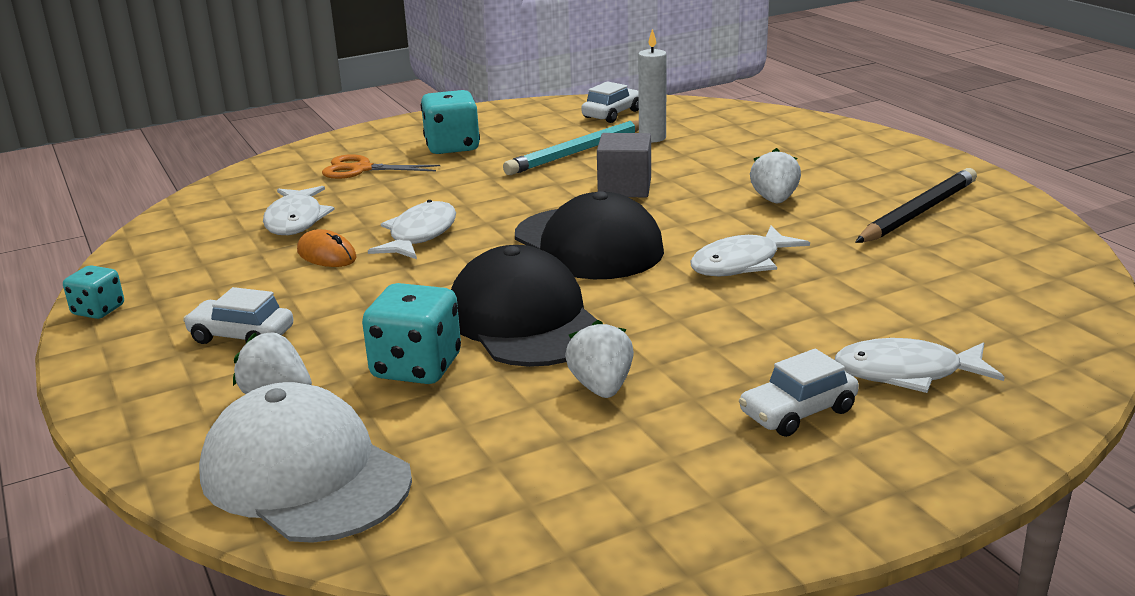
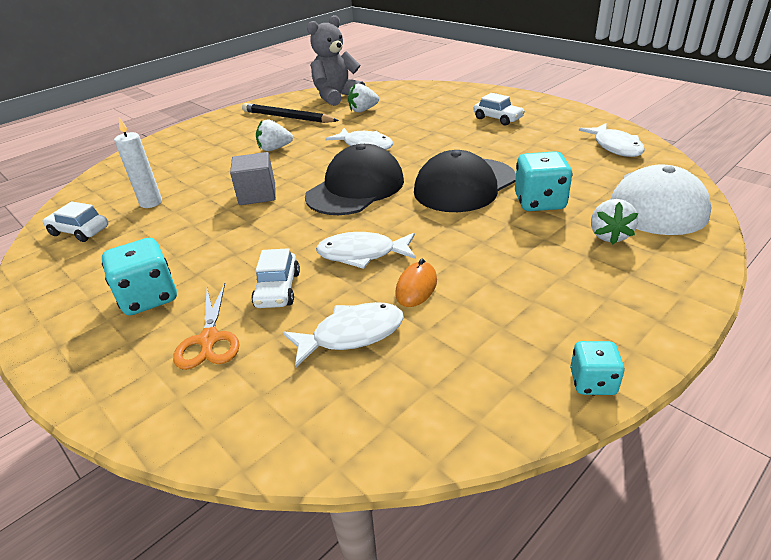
camera: 105 degrees left, 10 degrees up
white car [183,287,294,344] -> white car moved to [251,248,300,308]
turquoise pencil [503,120,639,175] -> none
white strawberry [565,320,634,398] -> white strawberry moved to [348,84,379,112]
white fish [835,338,1005,393] -> white fish moved to [579,123,645,157]
none -> grey teddy bear [307,15,365,106]

